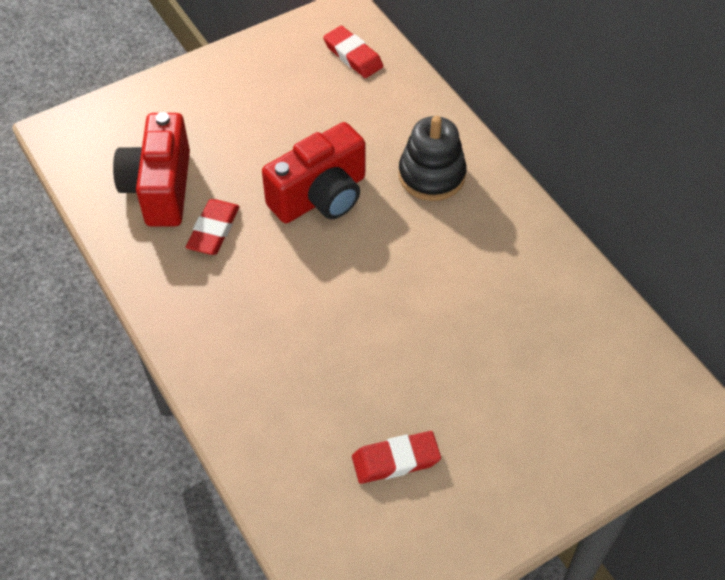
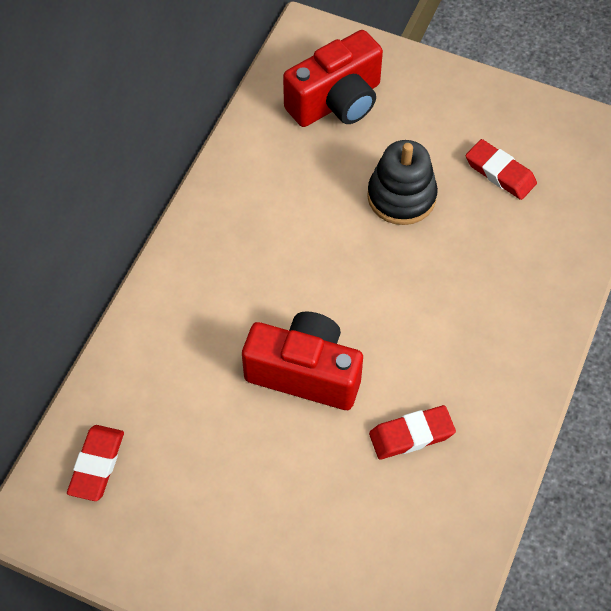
camera: 125 degrees left, 5 degrees up
red camera [113,112,190,227] -> red camera moved to [283,30,383,127]
black stacking toy [398,116,467,201] -> black stacking toy moved to [367,140,438,225]

